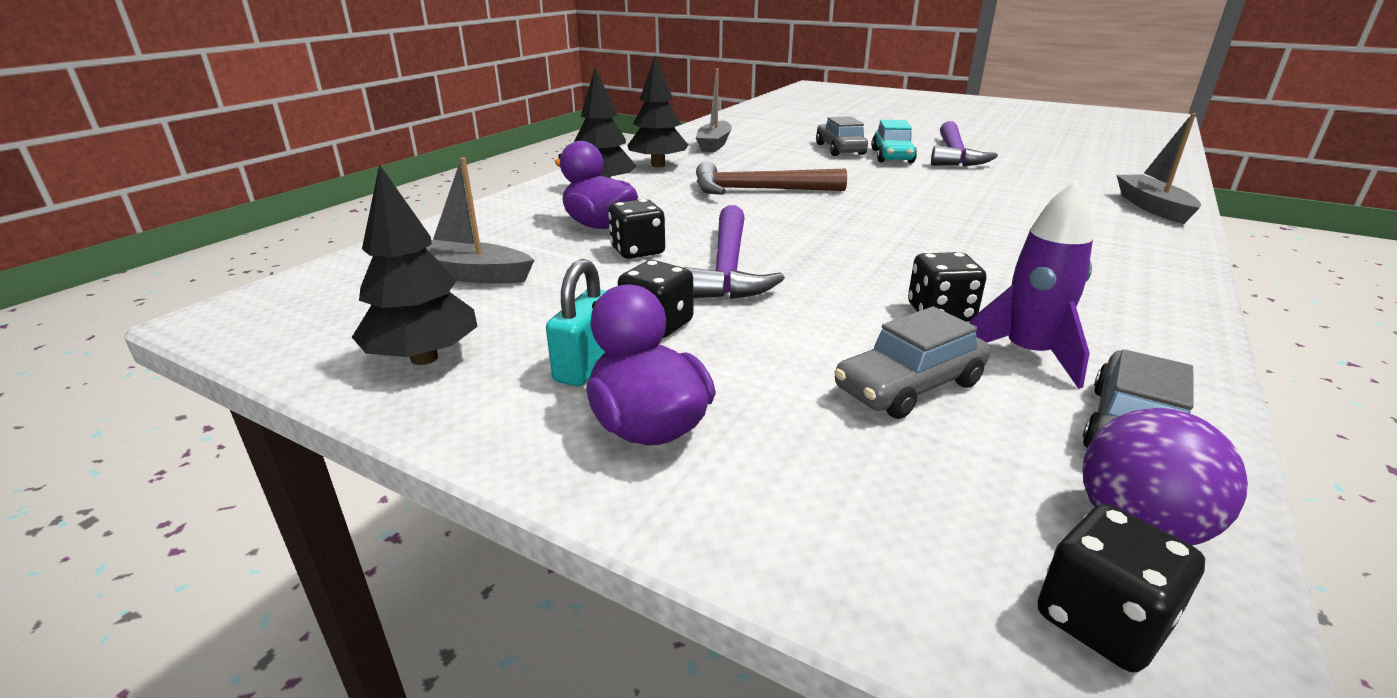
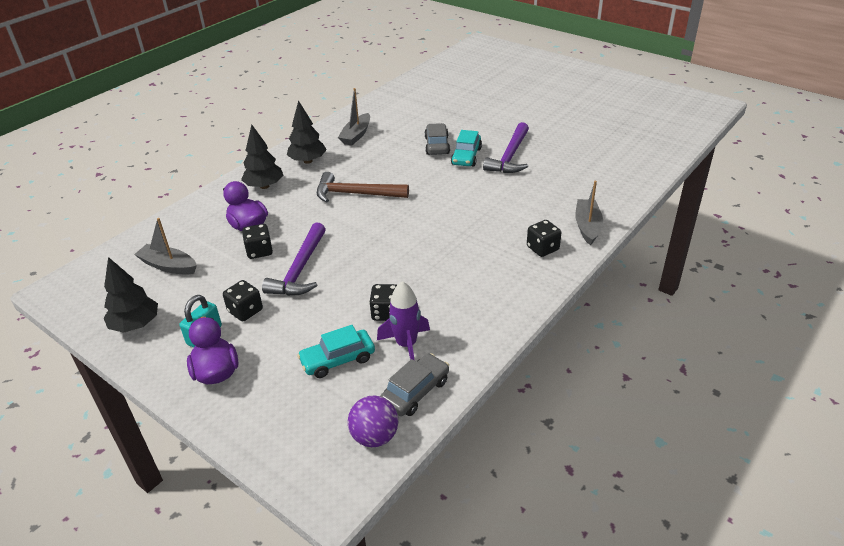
camera: 10 degrees right, 10 degrees up
grey car [834,306,990,419] -> turquoise car [297,325,375,378]
black dice [1037,504,1205,672] -> black dice moved to [527,220,561,257]

